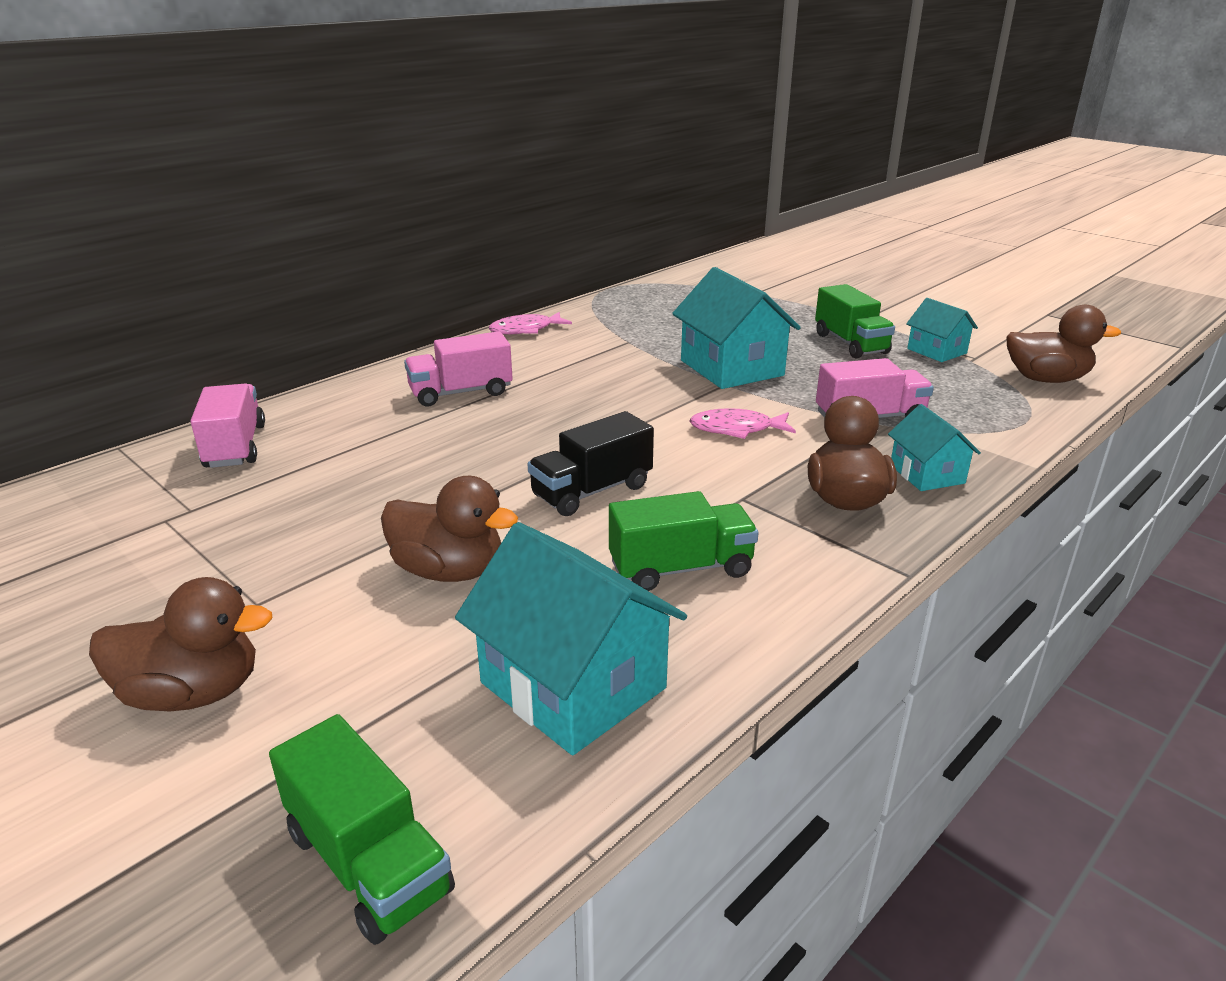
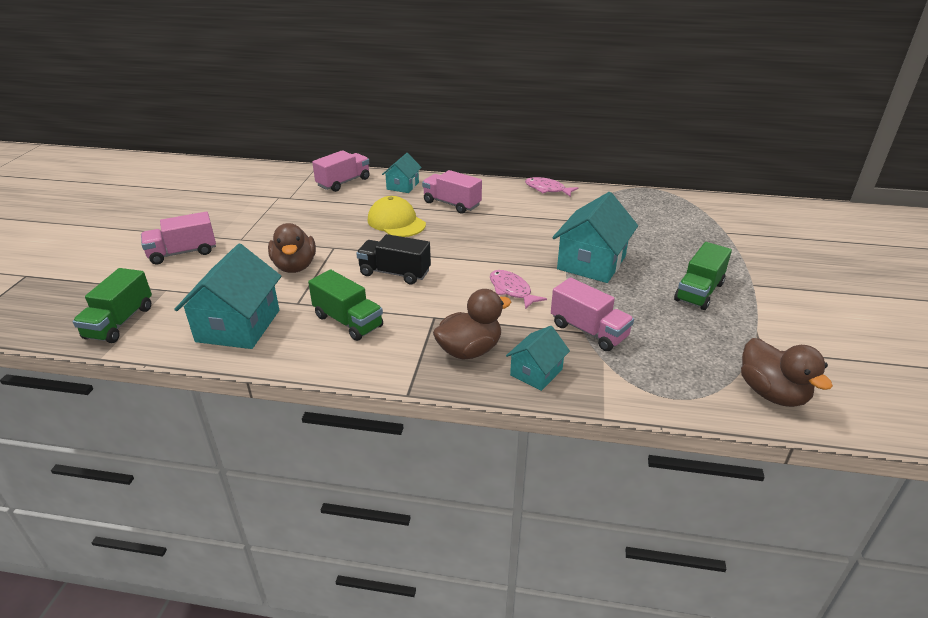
camera: 55 degrees right, 5 degrees up
brown duck [89,577,272,712] -> pink truck [141,211,216,264]
turquoise house [906,298,978,362] -> turquoise house moved to [382,153,422,193]
none -> yellow cap [368,196,426,237]

